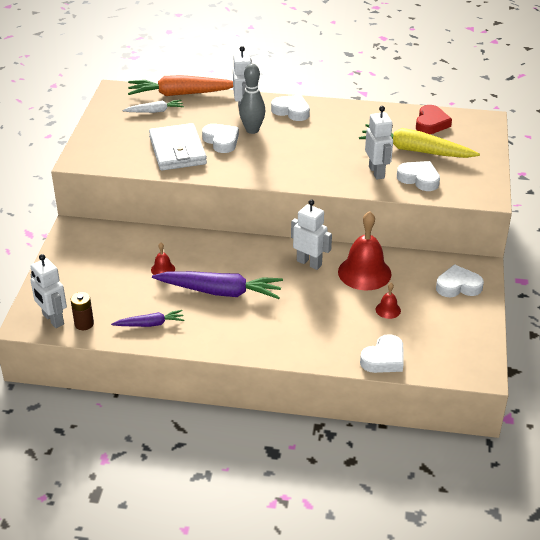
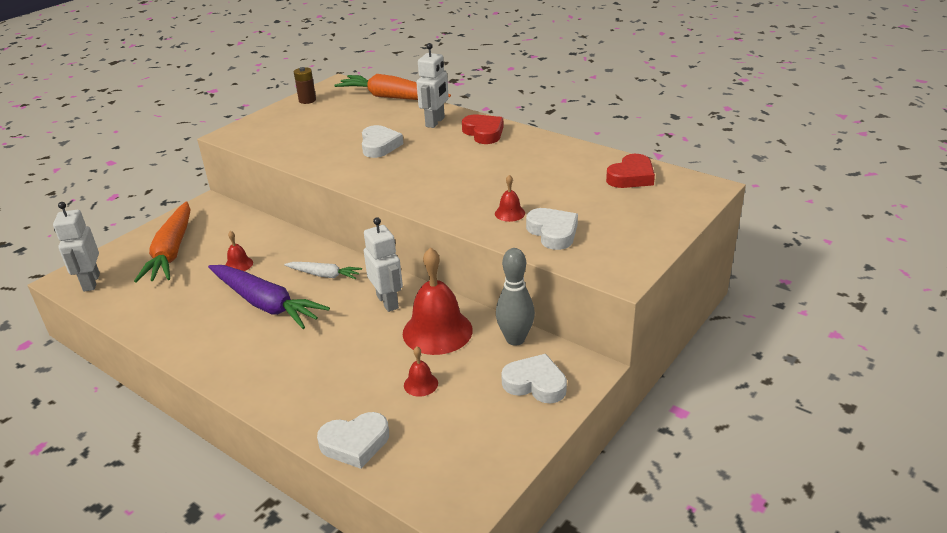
camera: 30 degrees right, 5 degrees down
brown battery [71,292,94,330] -> brown battery moved to [294,67,316,104]
purple carrot [111,310,185,327] -> none
white carrot [123,100,184,113] -> white carrot moved to [284,262,362,280]
white wallet [149,123,207,170] -> none
grey bowling pin [239,64,265,134] -> grey bowling pin moved to [496,248,535,346]
white heart [271,95,310,121] -> red heart [462,115,504,144]
yellow carrot [359,124,480,158] -> none
white robot [365,106,393,180] -> red bell [495,175,525,222]
none -> orange carrot [134,201,191,283]

